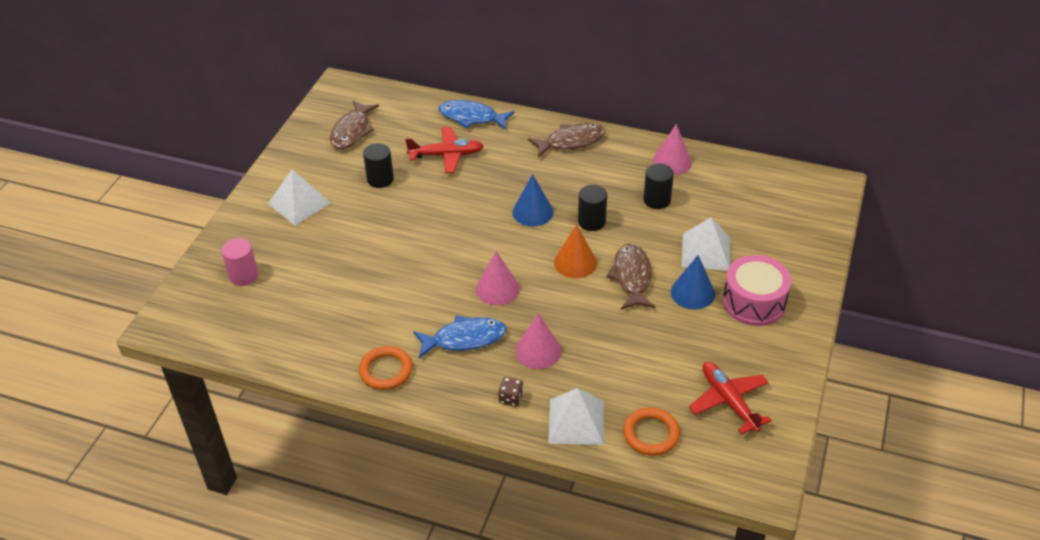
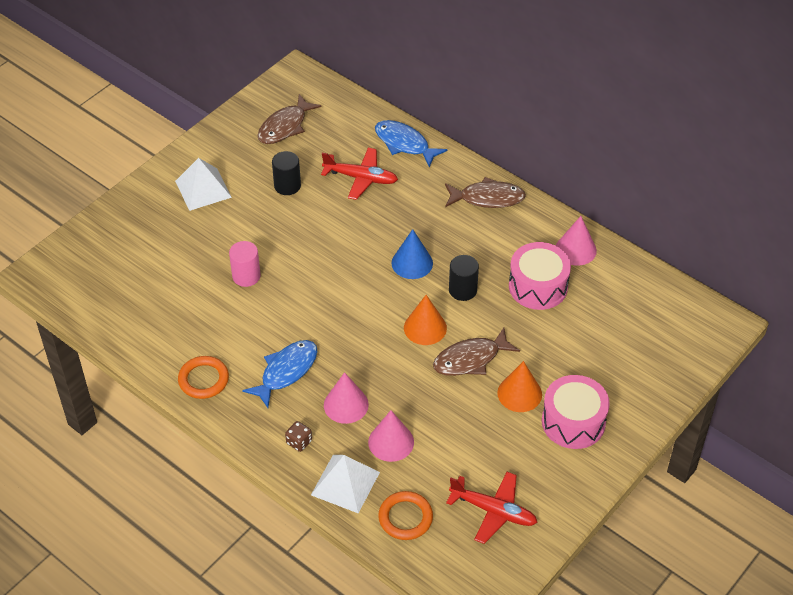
camera: 20 degrees right, 5 degrees up
pink cylinder [221,238,258,286] -> pink cylinder moved to [229,241,261,287]
blue fish [413,315,507,358] -> blue fish turned 60 degrees counterclockwise [242,340,318,408]
pink cone [476,251,520,305] -> pink cone moved to [368,410,414,462]
brown fish [606,243,655,310] -> brown fish turned 135 degrees counterclockwise [433,328,520,376]
black cylinder [643,163,674,209] -> pink drum [509,242,571,310]
blue cone [671,255,715,309] -> orange cone [497,361,542,412]
white pyramid [682,217,730,271] -> none
red plane [689,362,772,435] -> red plane turned 120 degrees clockwise [446,472,537,544]

